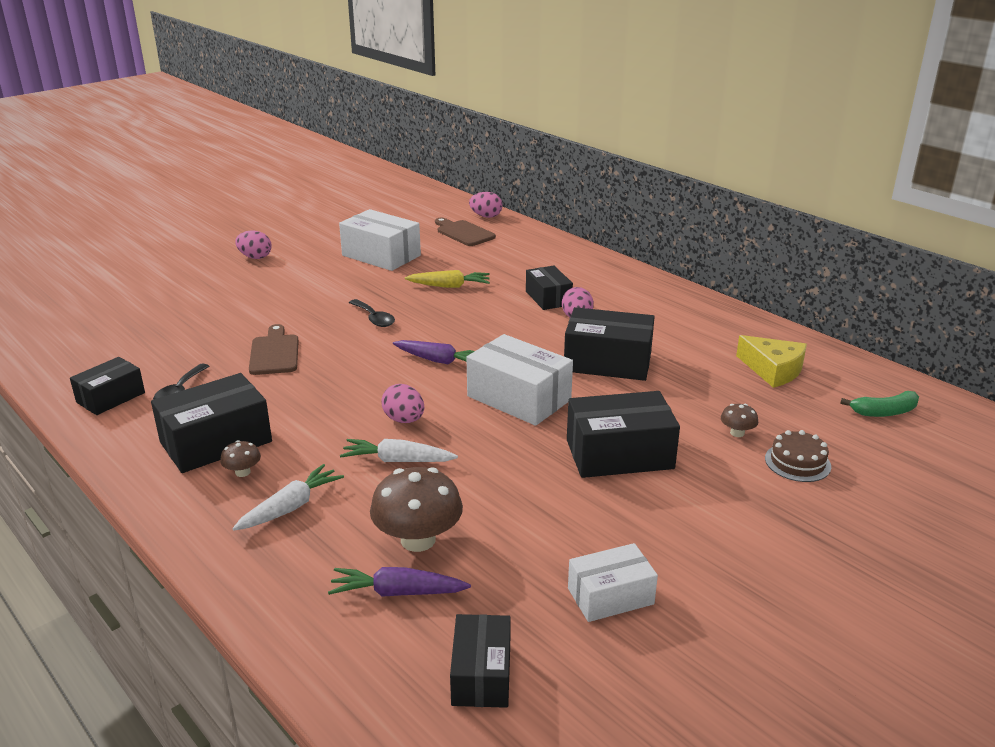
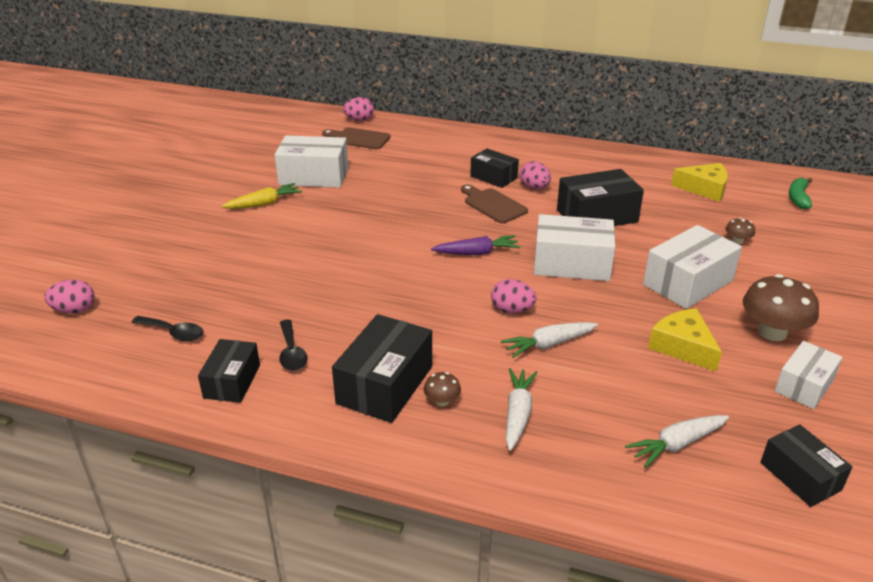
camera: 30 degrees left, 5 degrees up
pink egg [235,230,272,259] -> pink egg moved to [44,279,94,314]
brown cutting board [249,324,299,375] -> brown cutting board moved to [461,184,528,223]
purple carrot [328,567,471,597] -> white carrot [625,415,729,468]
black spoon [349,299,395,327] -> black spoon moved to [131,316,204,341]
brown mushroom [370,467,463,552] -> brown mushroom moved to [743,274,819,341]
yellow carrot [405,270,490,288] -> yellow carrot moved to [221,183,302,209]
black box [567,391,680,478] -> white box [643,225,742,309]
brown cake [765,430,831,482] -> none
green banana [840,391,919,417] -> green banana turned 150 degrees clockwise [789,178,812,209]
none -> yellow cheese [648,308,722,372]

